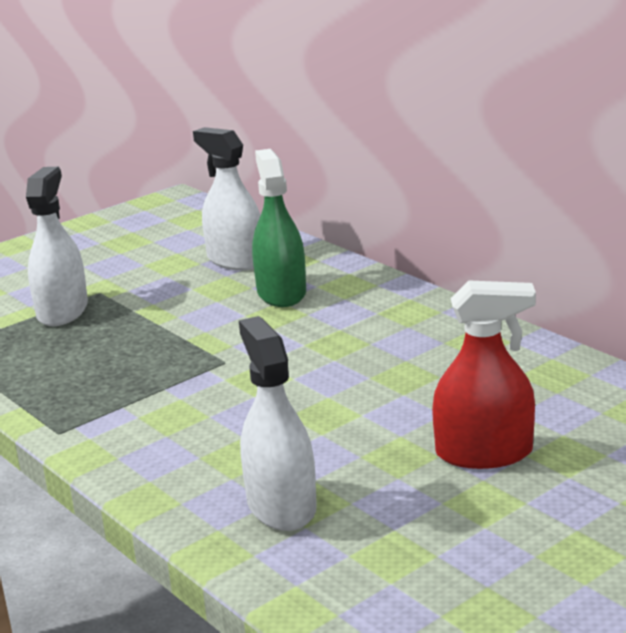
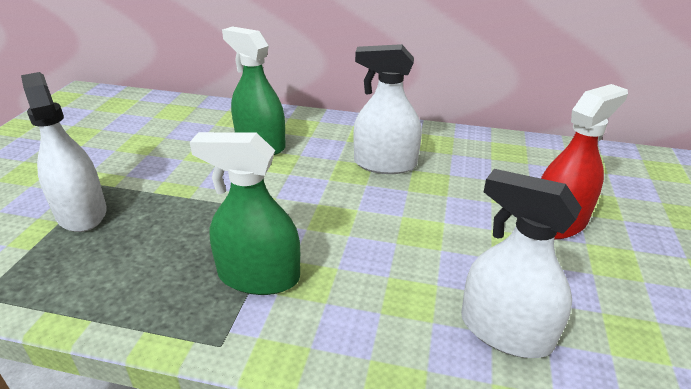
camera: 40 degrees left, 10 degrees up
white spray bottle [193,127,261,271] -> white spray bottle moved to [353,44,422,174]
none -> green spray bottle [190,132,300,295]

